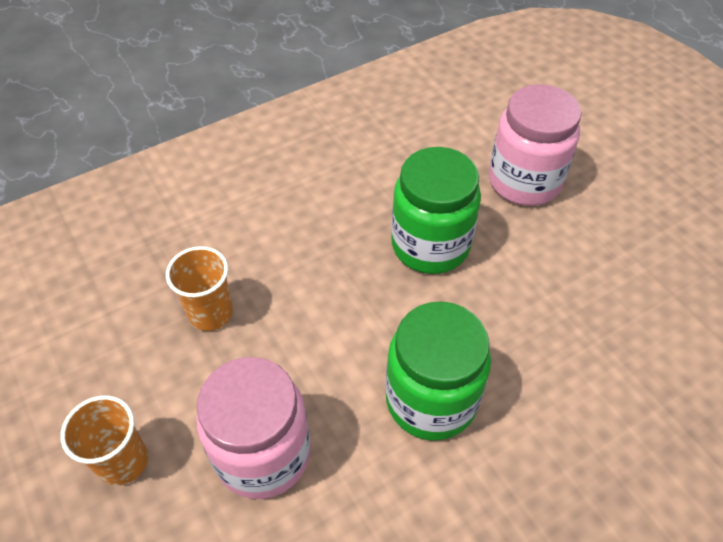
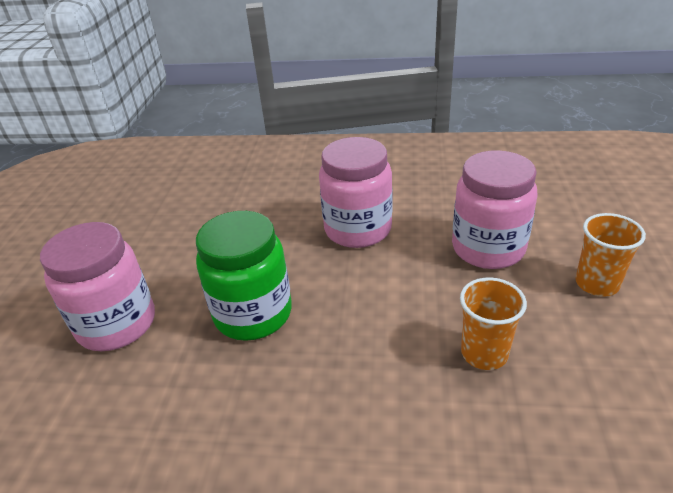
camera: 140 degrees left, 15 degrees down
green jar [386,301,491,441] -> pink jar [319,137,393,248]

